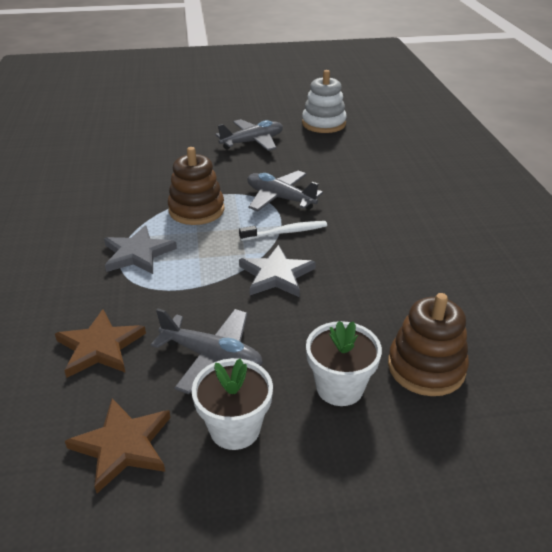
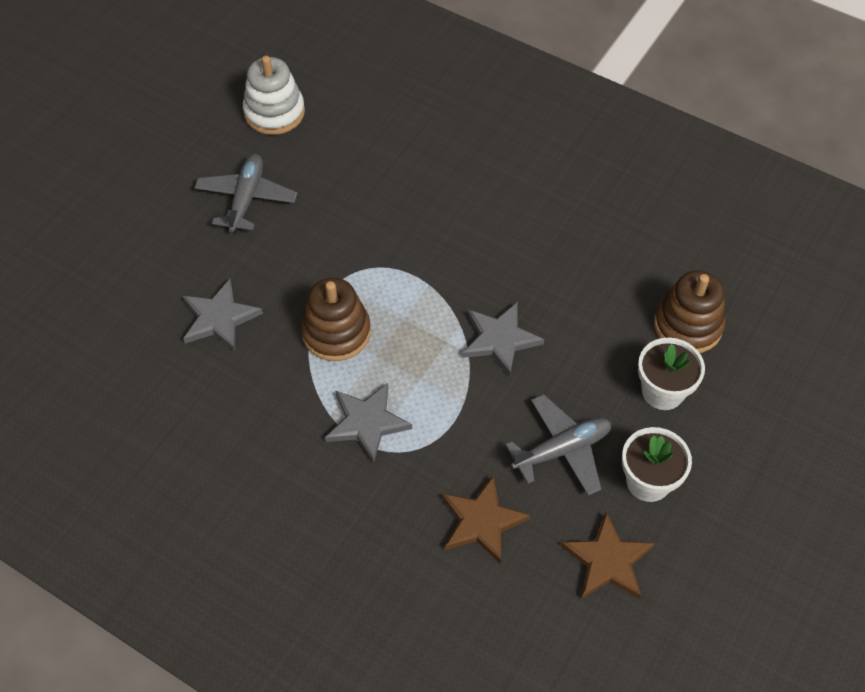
camera: 50 degrees left, 20 degrees up
white toothbrush [239,221,327,241] -> none
grey plane [247,171,323,211] -> none
none -> grey star [182,279,263,352]

